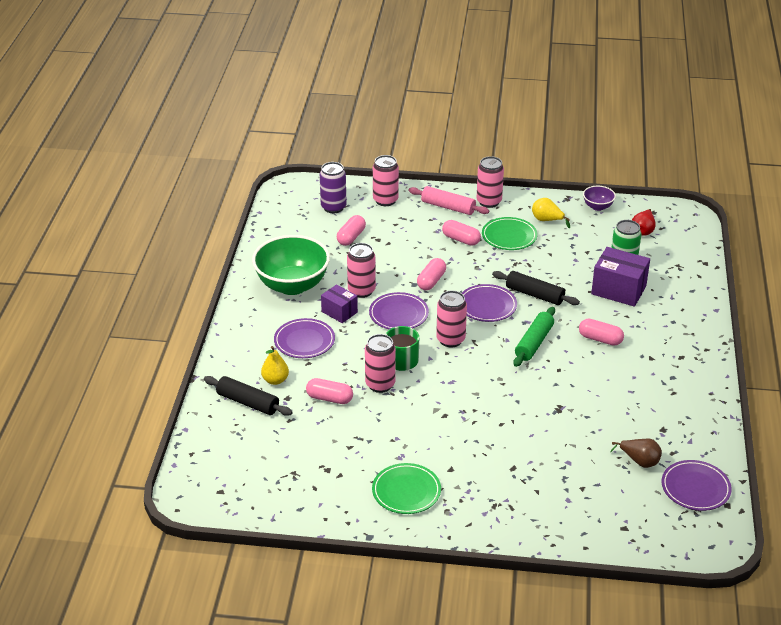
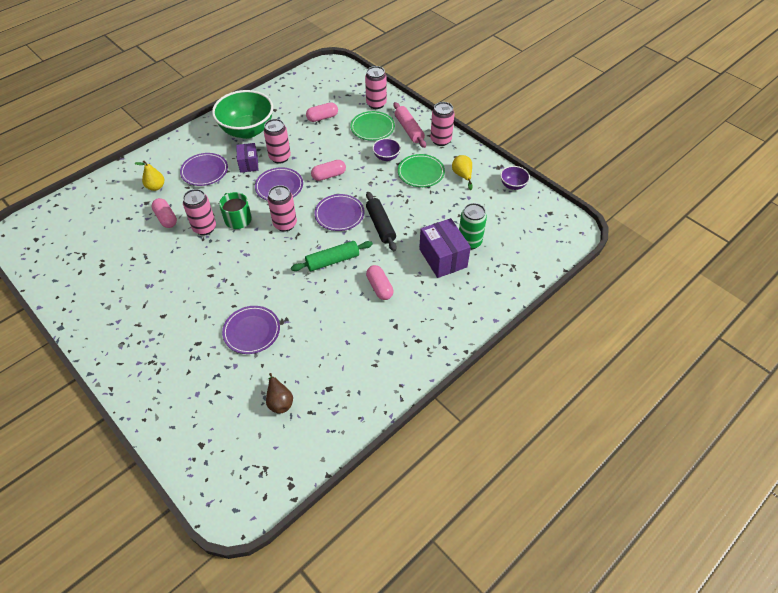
camera: 40 degrees right, 15 degrees up
black rolling pin [204,376,293,416] -> none
purple can [320,162,347,213] -> none
green plate [372,463,441,514] -> green plate moved to [350,111,395,141]
pink capsule [442,220,481,246] -> purple bowl [372,138,401,161]
red pear [632,209,656,236] -> none
purple plate [661,460,732,511] -> purple plate moved to [222,306,280,354]

